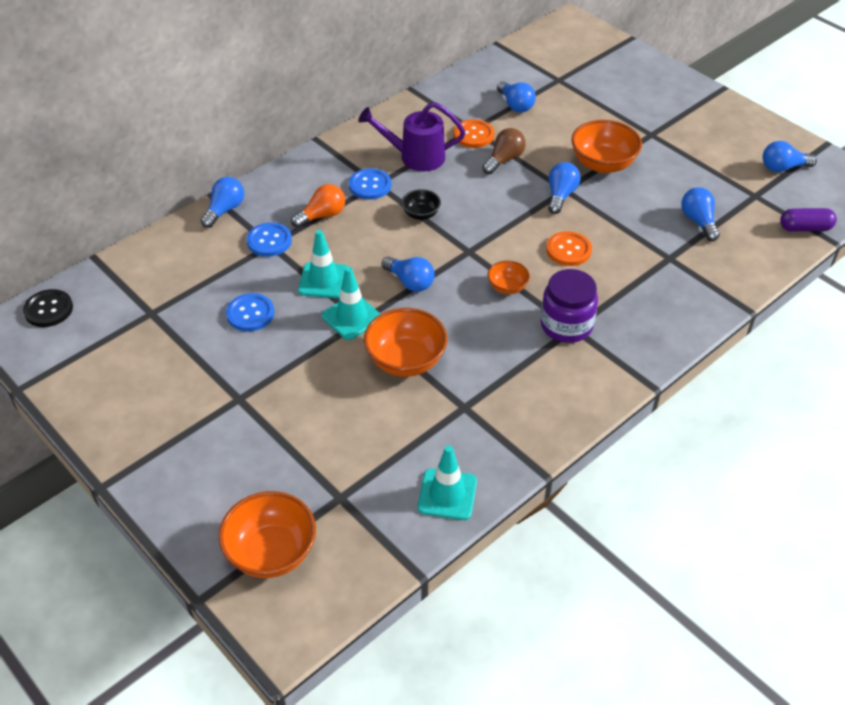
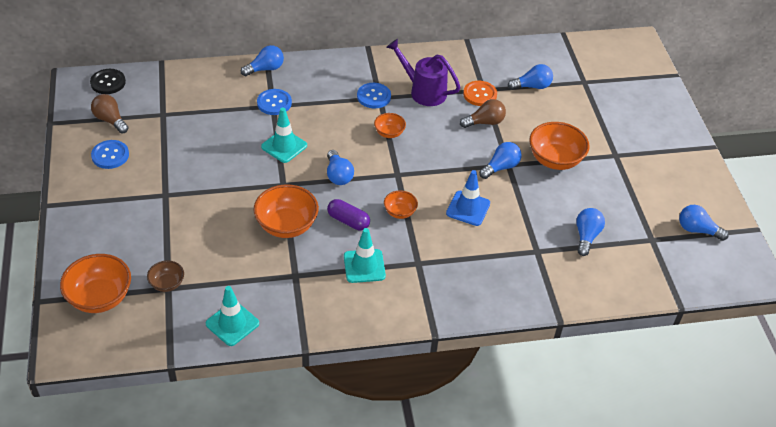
camera: 30 degrees right, 0 degrees up
blue button [226,293,274,332] -> blue button moved to [91,140,129,169]
orange light bulb [291,184,345,228] -> none
turquoise traffic cone [322,267,380,340] -> turquoise traffic cone moved to [344,228,386,283]
black bowl [401,189,441,220] -> orange bowl [374,113,406,138]
blue light bulb [497,81,536,112] -> blue light bulb turned 105 degrees counterclockwise [508,64,553,90]
purple jar [541,269,598,343] -> none
orange button [546,231,592,266] -> blue traffic cone [446,170,490,226]
purple capsule [780,208,837,232] -> purple capsule moved to [327,199,370,230]
none -> brown light bulb [91,94,129,134]
none -> brown bowl [147,260,184,292]

